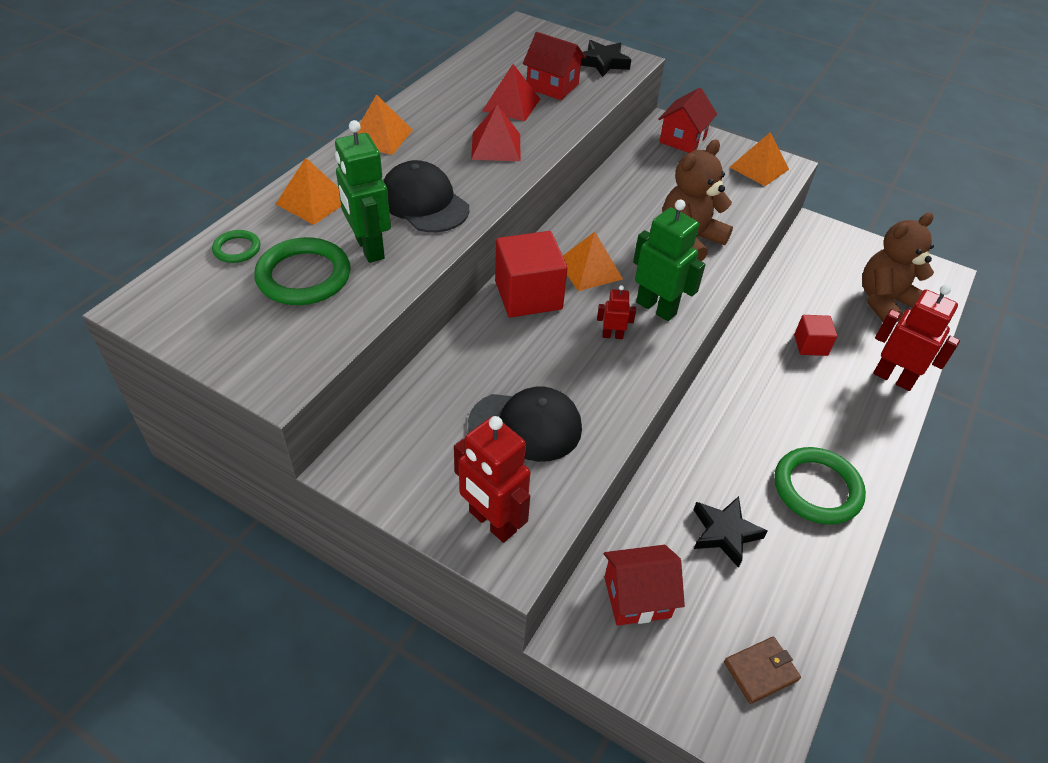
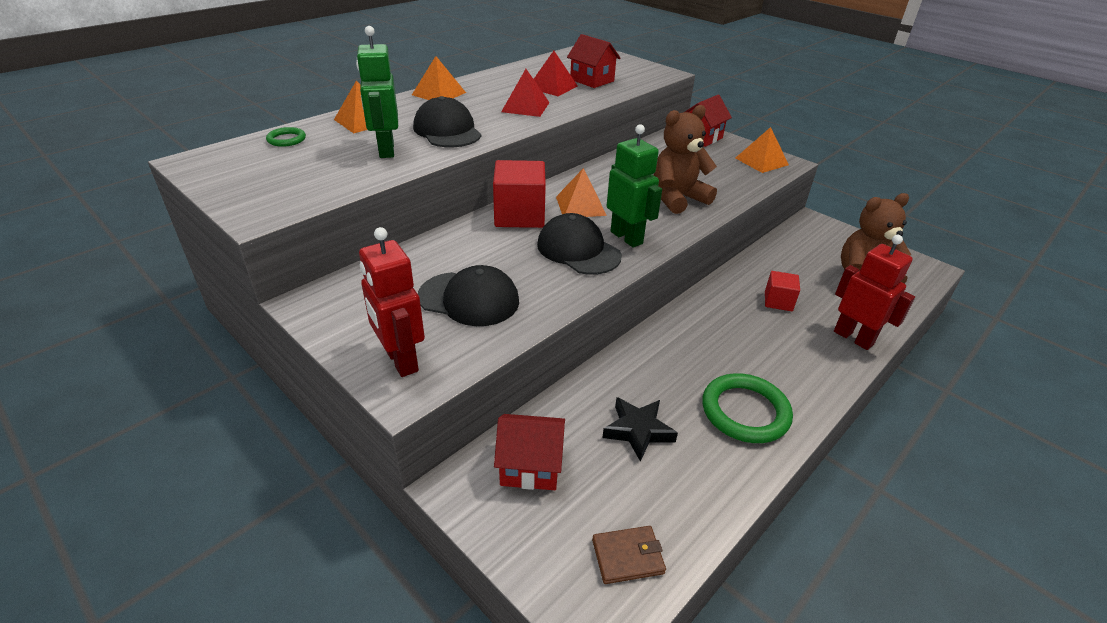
camera: 15 degrees right, 10 degrees down
green ring [254,237,351,305] -> none
black star [581,40,631,77] -> none
red robot [597,285,636,339] -> black cap [537,213,622,275]

